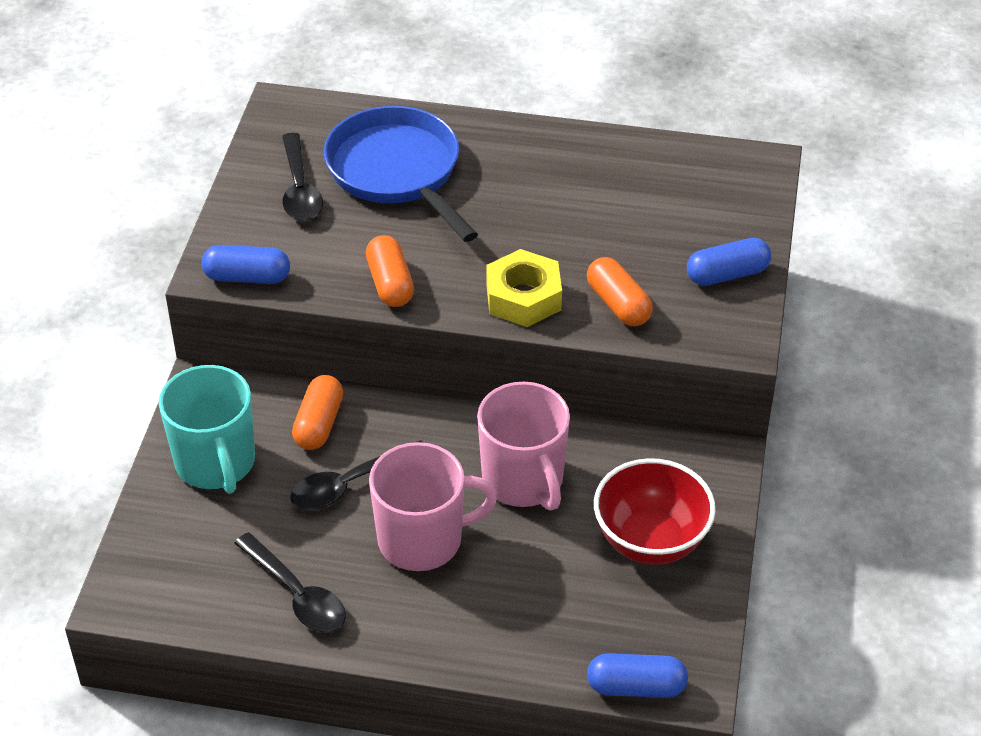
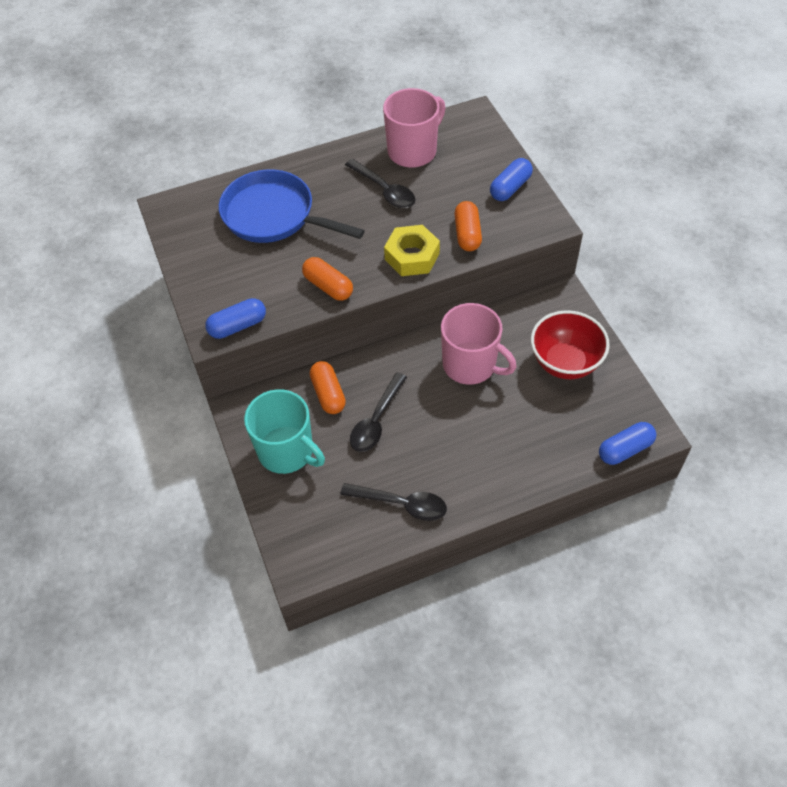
camera: 30 degrees left, 10 degrees up
black spoon [282,133,323,221] -> black spoon moved to [345,159,415,208]
pink mug [369,442,498,571] -> pink mug moved to [383,88,446,168]
orange capsule [587,257,653,326] -> orange capsule turned 60 degrees clockwise [454,201,482,251]

